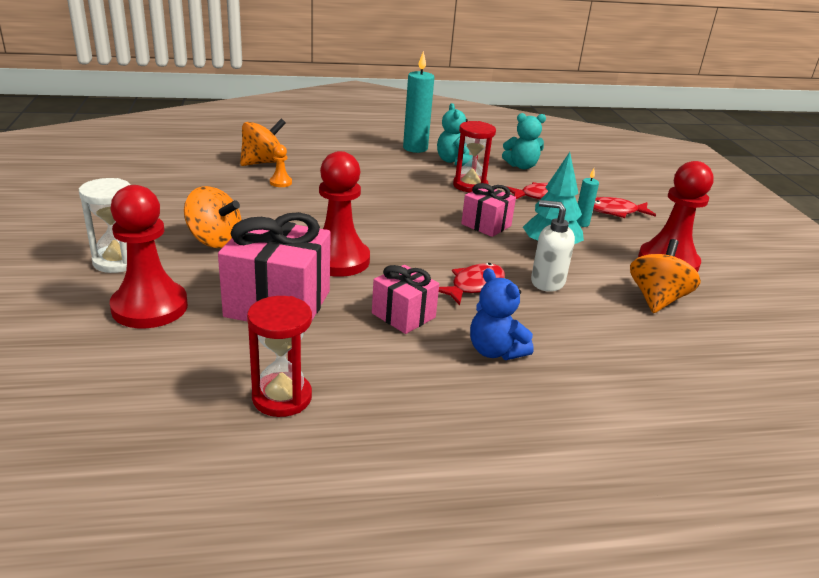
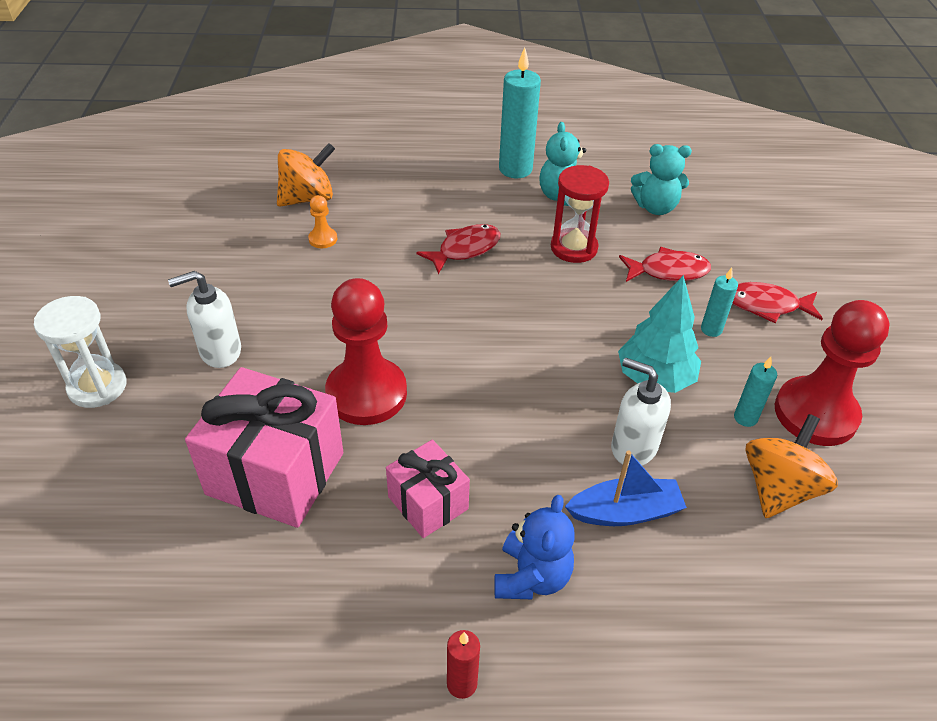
camera: 10 degrees right, 15 degrees up
red pawn [110,185,188,329] -> none
orange spinning top [184,186,241,248] -> white soap dispenser [168,271,241,368]
red hourglass [247,296,312,417] -> none
red fish [439,263,505,305] -> red fish moved to [416,224,500,274]
pink gift [461,183,516,237] -> none
blue teddy bear [470,268,534,360] -> blue teddy bear turned 135 degrees counterclockwise [494,495,575,599]
none -> red candle [447,630,480,699]
none -> blue boat [565,450,687,526]
none -> turquoise candle [734,357,777,427]

